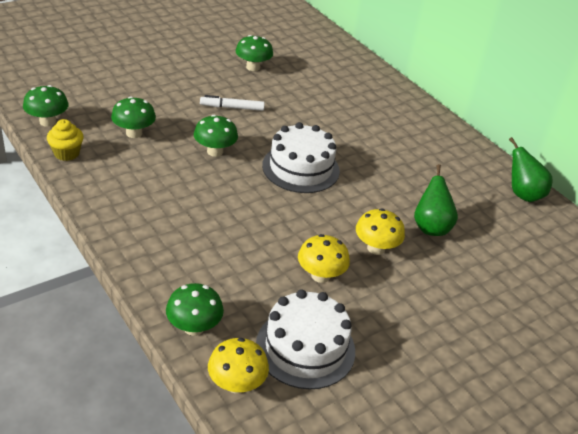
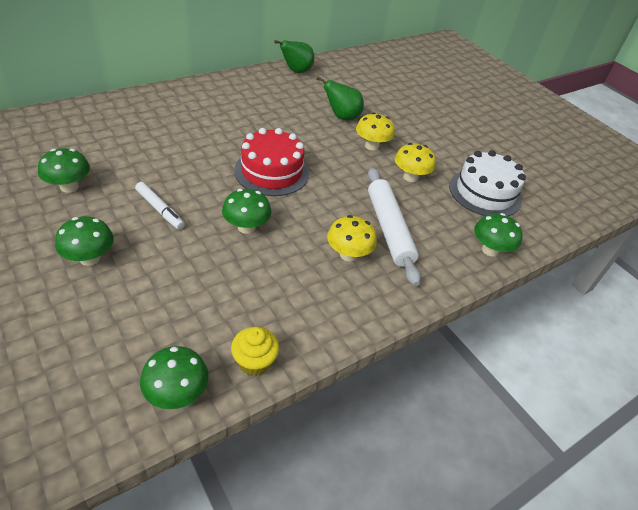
camera: 90 degrees left, 5 degrees up
green mushroom [111,96,156,138] -> green mushroom moved to [55,216,114,266]
white marker [200,95,265,111] -> white marker turned 45 degrees counterclockwise [135,182,185,229]
yellow mushroom [208,338,269,394] -> yellow mushroom moved to [327,215,377,261]
white cake [262,122,340,193] -> red cake [234,128,309,196]
none -> white rolling pin [368,168,421,286]

